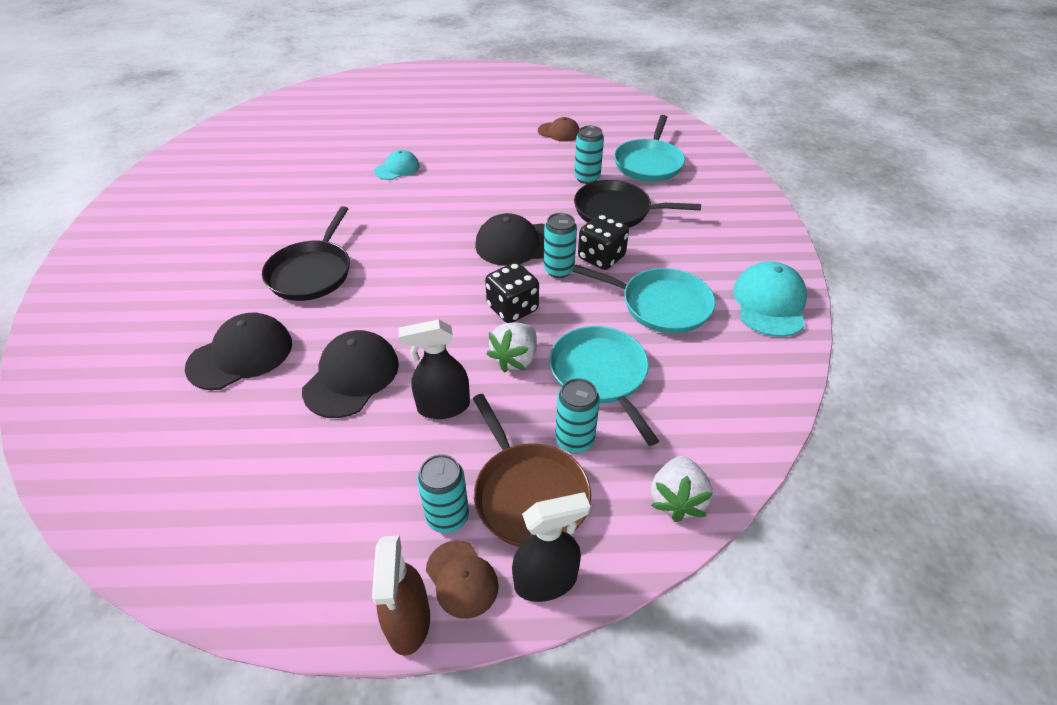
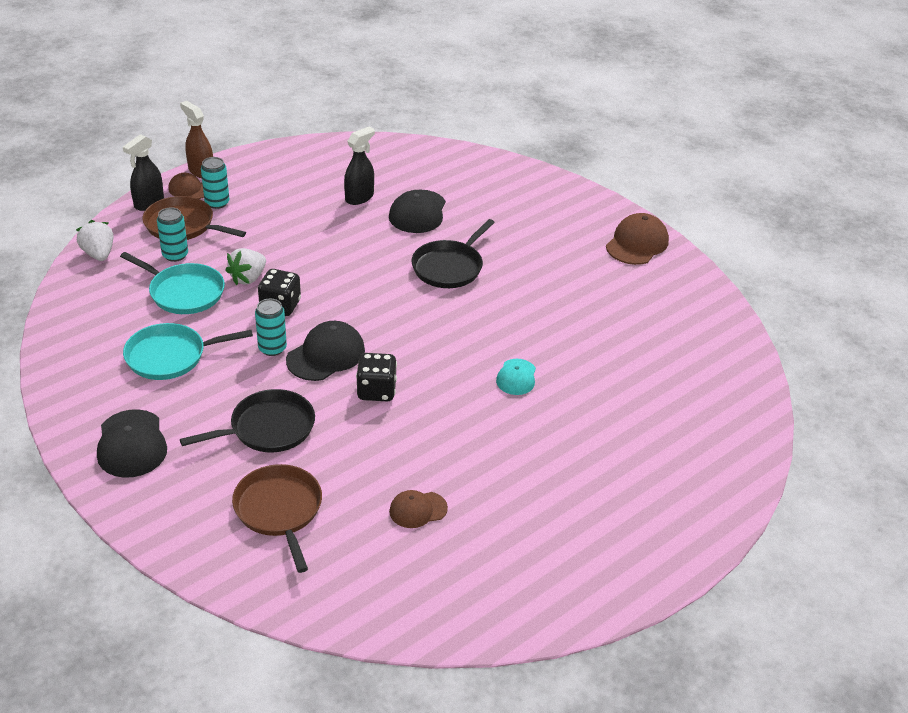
camera: 140 degrees right, 5 degrees down
black pan [262,206,350,301] -> black pan turned 120 degrees counterclockwise [412,219,495,288]
black cap [302,330,399,418] -> black cap moved to [97,409,167,478]
black spray bottle [398,319,470,419] -> black spray bottle moved to [344,127,375,205]
white strawberry [486,322,537,373] -> white strawberry turned 135 degrees counterclockwise [225,248,266,286]
turquoise can [574,126,604,184] -> none
black dice [578,214,629,270] -> black dice moved to [356,353,397,401]
turquoise pan [614,115,685,182] -> brown pan [232,464,322,573]
turquoise cap [733,261,807,337] -> none
none -> brown cap [606,213,669,265]

